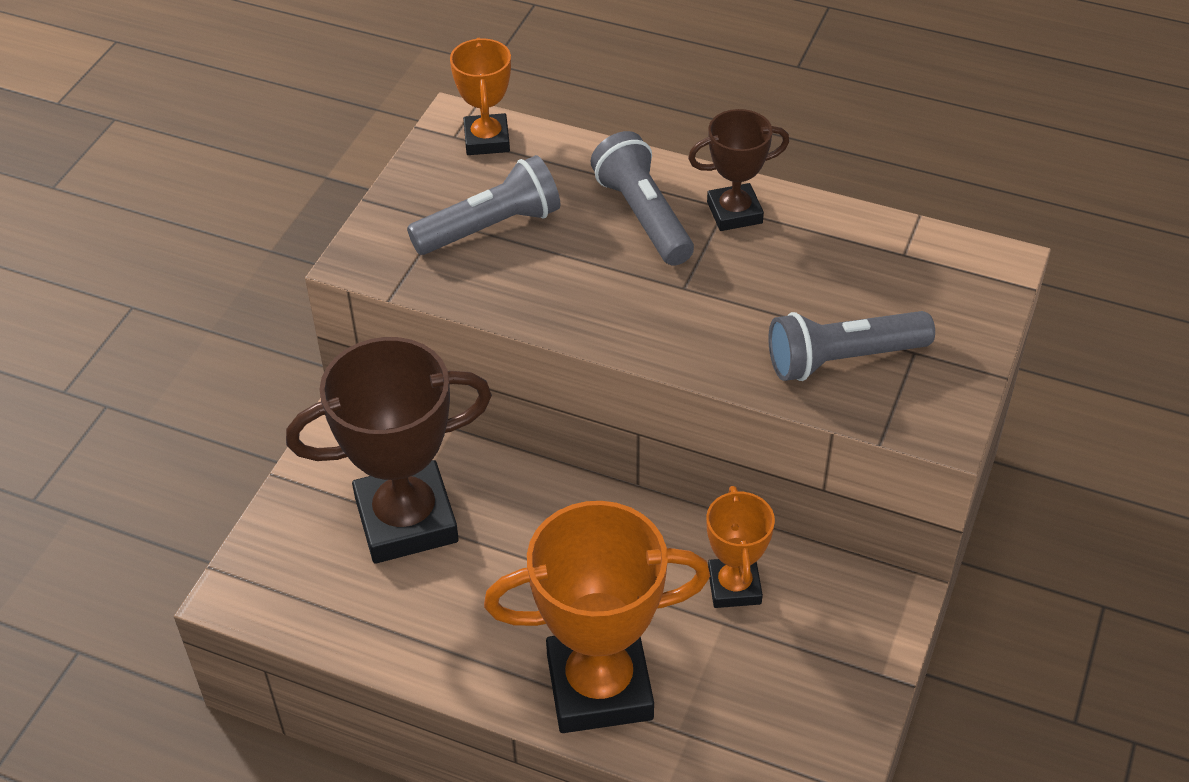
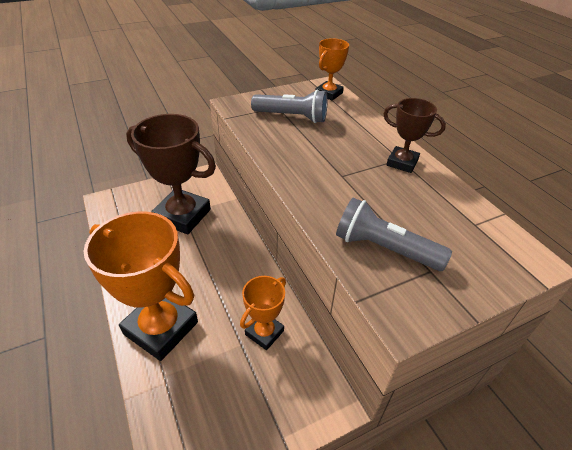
camera: 40 degrees right, 5 degrees down
grey flashlight [590,131,694,266] -> none

